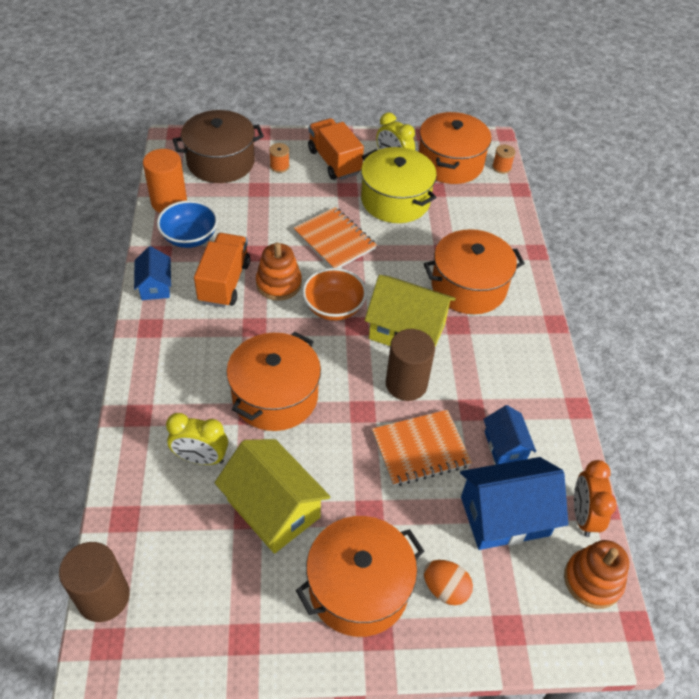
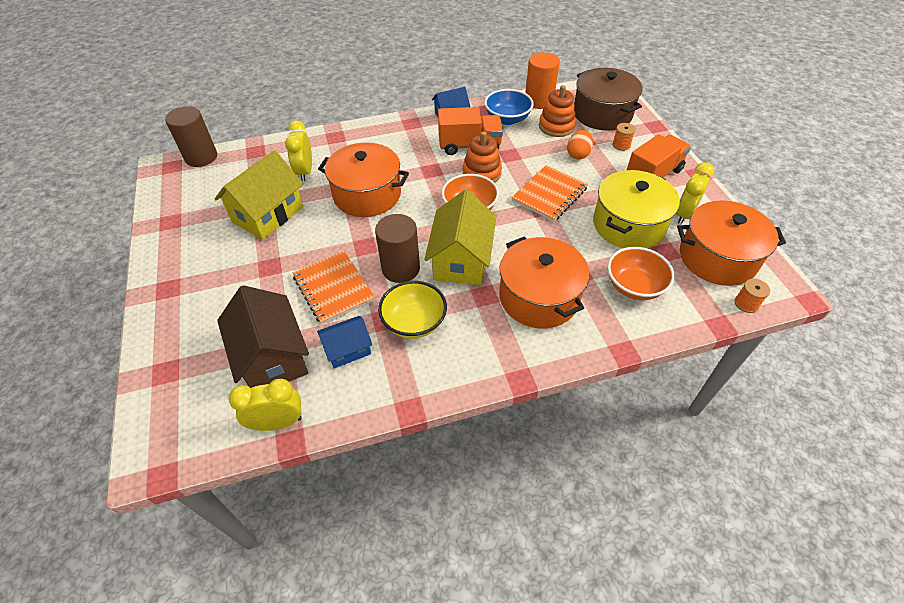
camera: 80 degrees right, 0 degrees up
orange pot [296,516,424,637] -> none
orange egg [424,560,473,605] -> orange egg moved to [567,130,593,160]
blue house [460,457,568,550] -> brown house [217,285,309,388]
orange stacking toy [564,540,629,609] -> orange stacking toy moved to [539,85,576,137]
orange clock [574,460,617,537] -> yellow clock [228,379,302,431]
none -> yellow bowl [378,281,447,339]
none -> orange bowl [607,247,675,300]

